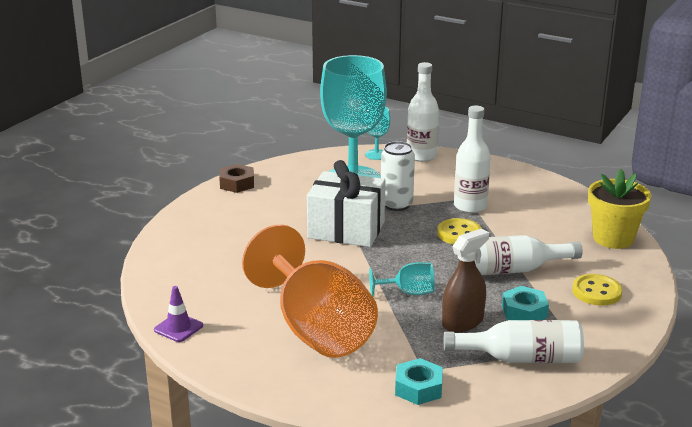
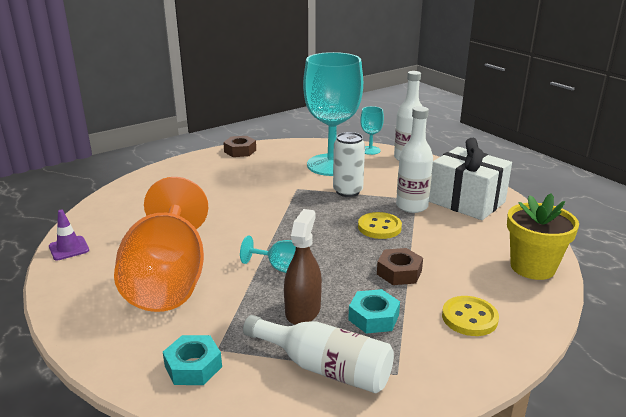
camera: 25 degrees right, 0 degrees up
white gift [307,160,385,247] -> white gift moved to [429,138,512,220]
brown spray bottle [442,228,489,333] -> brown spray bottle turned 60 degrees counterclockwise [284,209,322,325]
white bottle [475,235,583,275] -> brown nut [377,248,423,285]

